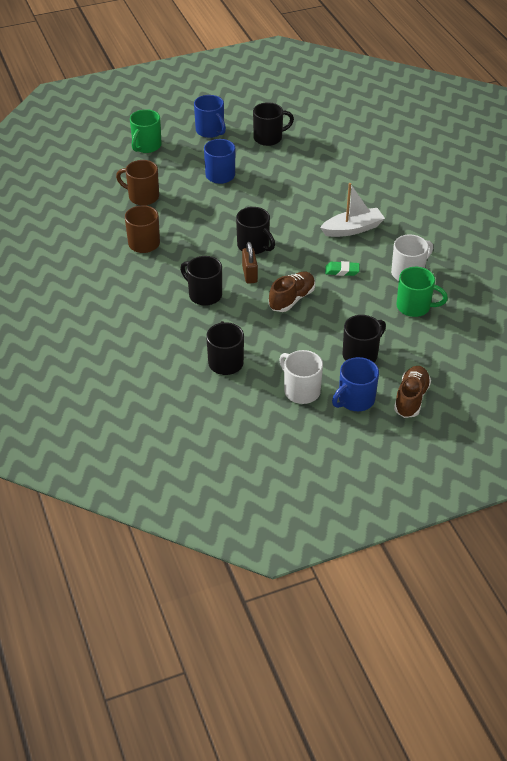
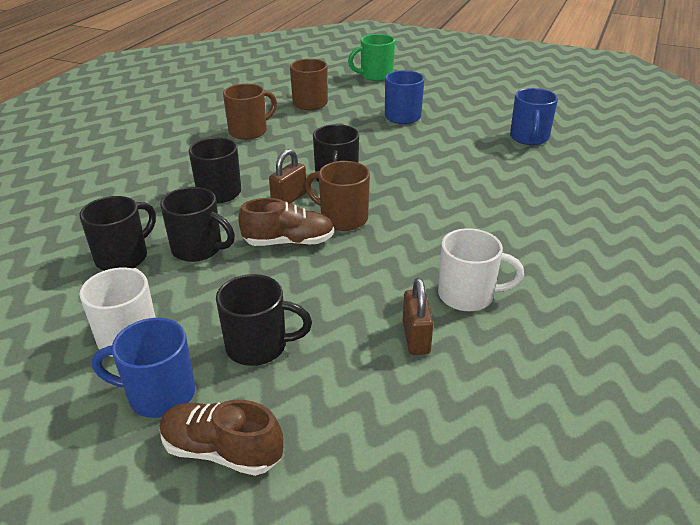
camera: 45 degrees right, 10 degrees down
blue mug [194,95,226,138] -> blue mug moved to [510,88,558,145]
black mug [253,102,294,146] -> black mug moved to [160,187,235,262]
white boat [320,183,385,237] -> none
green eraser [325,261,360,276] -> none
brown shoe [394,366,431,418] -> brown shoe turned 135 degrees counterclockwise [160,400,284,476]
green mug [397,267,448,317] -> brown padlock [403,278,434,355]
none -> brown mug [305,161,370,231]

